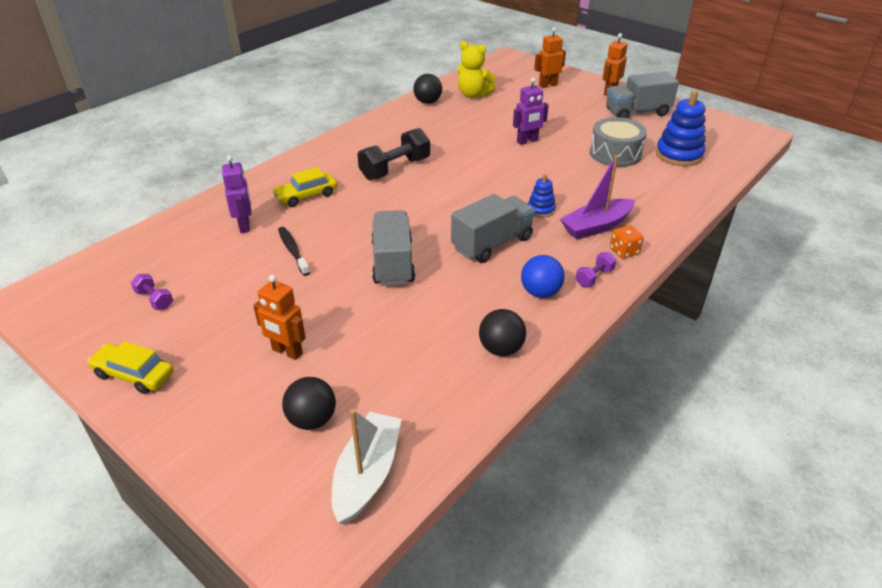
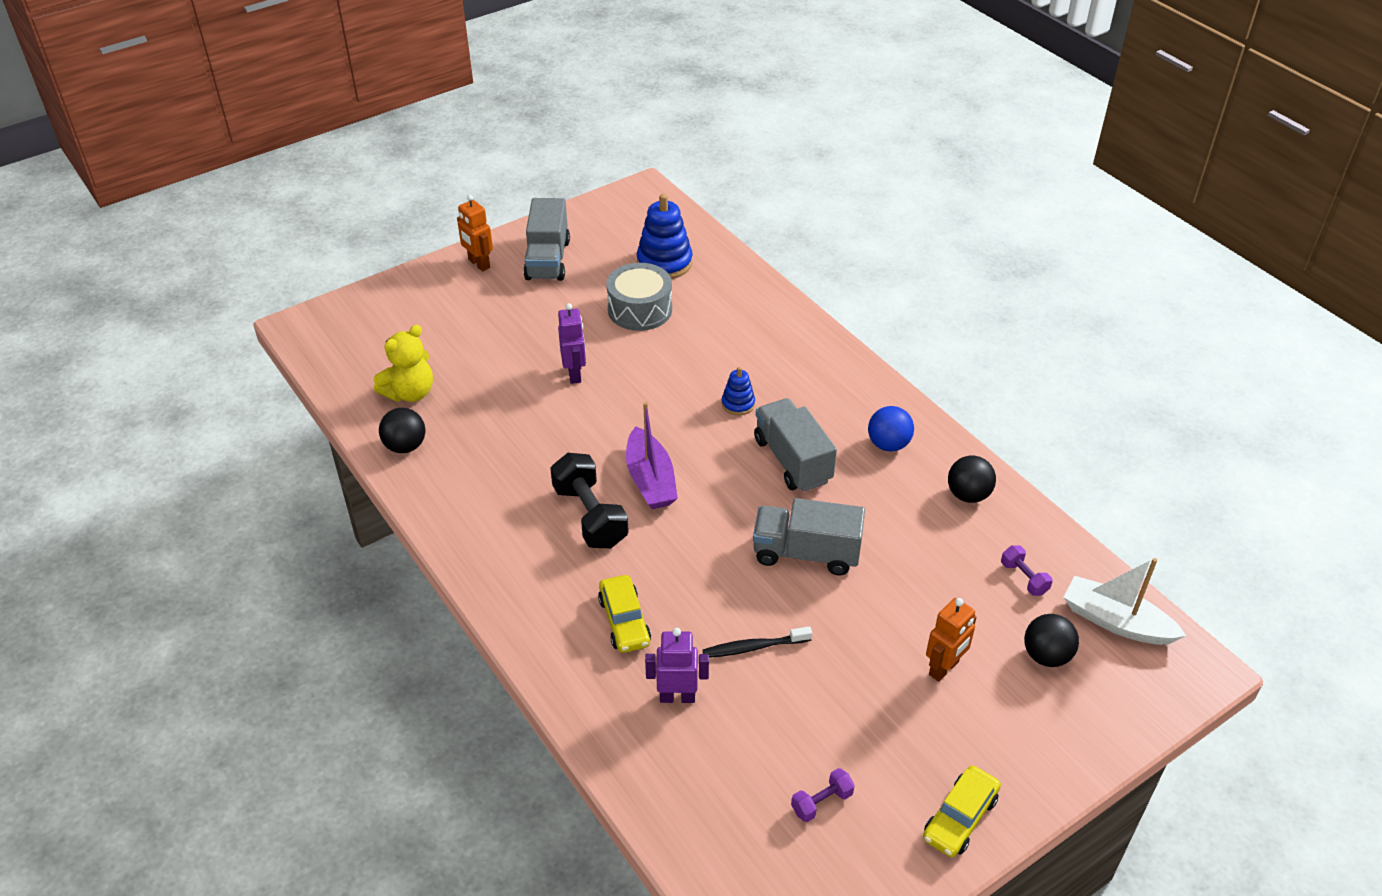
camera: 75 degrees left, 5 degrees up
orange robot [534,27,566,88] -> none
purple boat [560,155,635,240] -> purple boat moved to [626,402,678,509]
purple dumbbell [576,252,616,287] -> purple dumbbell moved to [1001,545,1053,596]
orange dice [610,225,644,258] -> none

